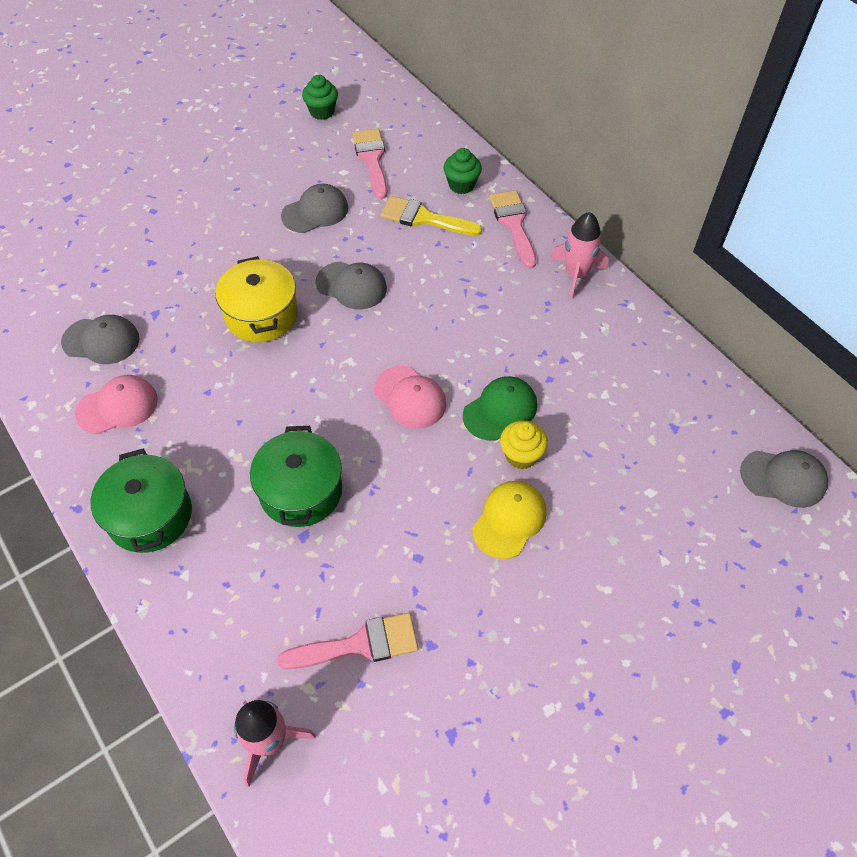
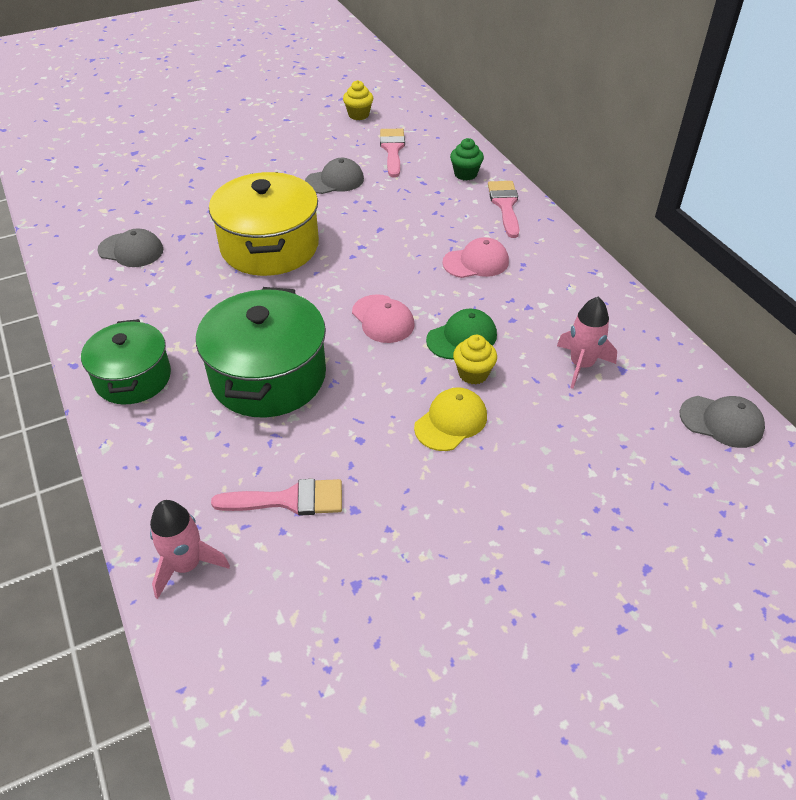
camera: 10 degrees right, 10 degrees down
pink cap [75,375,158,434] -> pink cap moved to [442,237,509,278]
yellow pot [215,256,298,342] -> yellow pot [209,172,319,276], size x1.54
green pot [250,426,342,527] -> green pot [196,287,326,417], size x1.54
green cupcake [302,75,338,120] -> yellow cupcake [343,80,373,120]
grey cap [315,261,387,310] -> none
yellow brush [381,196,482,236] -> none
pink rocket [550,212,609,300] -> pink rocket moved to [557,297,617,389]

